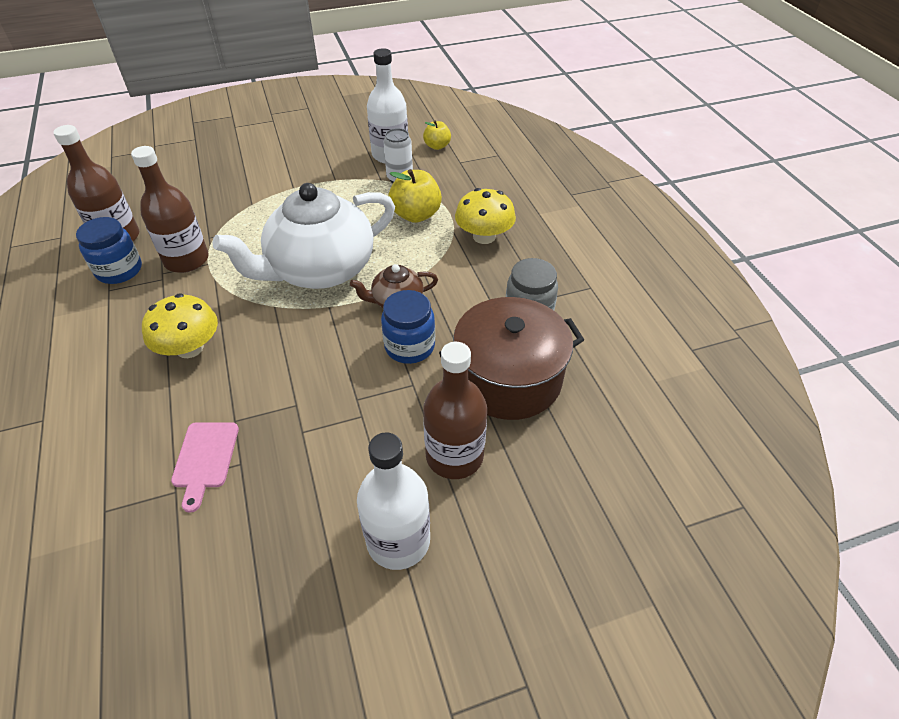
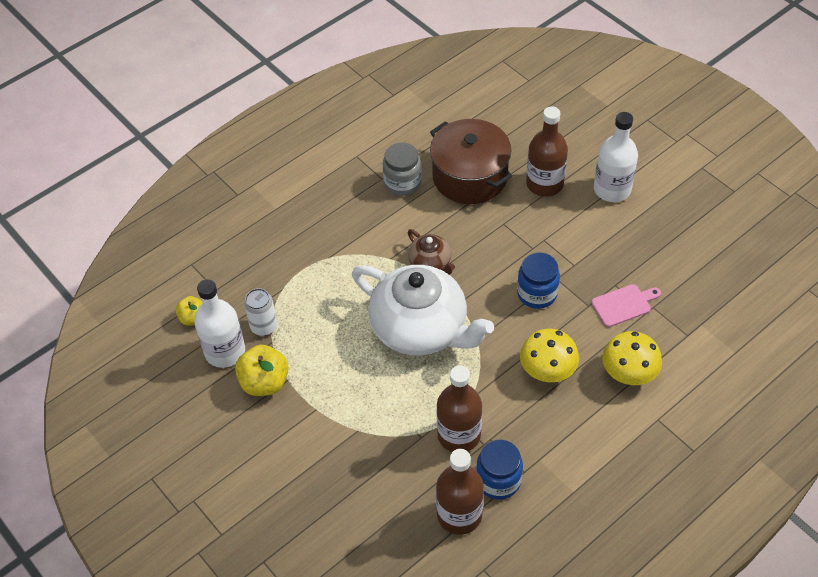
camera: 110 degrees left, 5 degrees up
blue jar [381,290,435,364] -> blue jar moved to [517,253,560,309]
yellow apple [388,169,442,223] -> yellow apple moved to [235,345,289,396]
yellow mushroom [455,188,516,244] -> yellow mushroom moved to [602,331,662,385]

